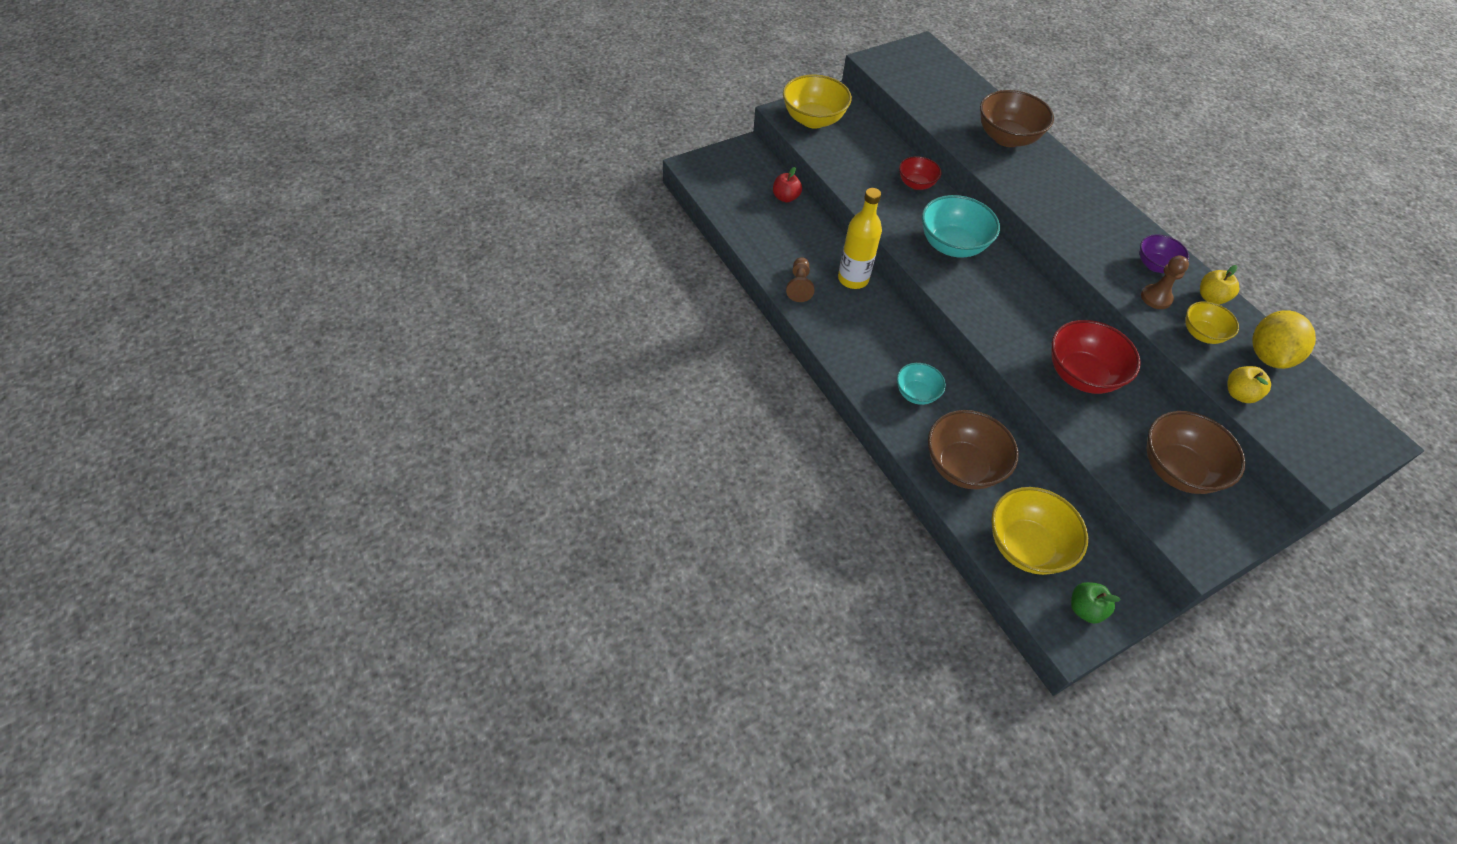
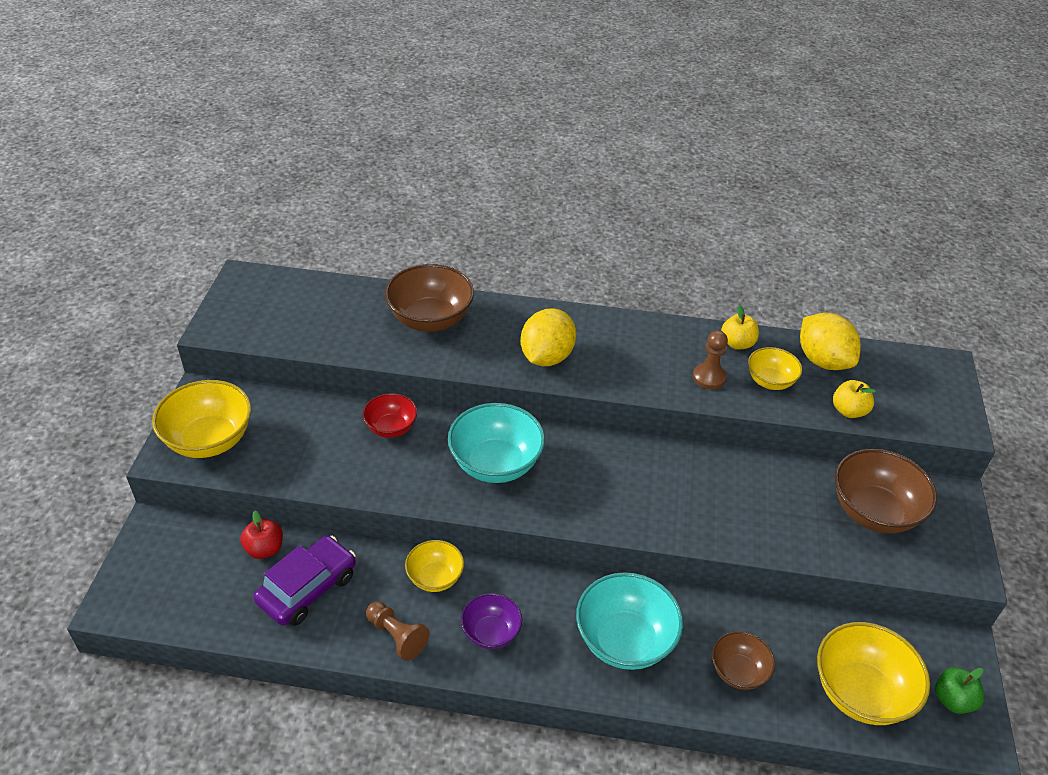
camera: 50 degrees left, 10 degrees down
yellow bottle [838,188,882,289] -> yellow bowl [405,540,464,592]
turquoise bowl [897,363,946,405] -> turquoise bowl [576,572,683,670], size x1.71
brown bowl [928,410,1019,489] -> brown bowl [712,631,775,690], size x0.58
red bowl [1051,320,1141,394] -> none
purple bowl [1140,234,1189,273] -> purple bowl moved to [461,593,522,649]
none -> purple car [253,536,356,626]
none -> yellow lemon [521,309,576,366]

